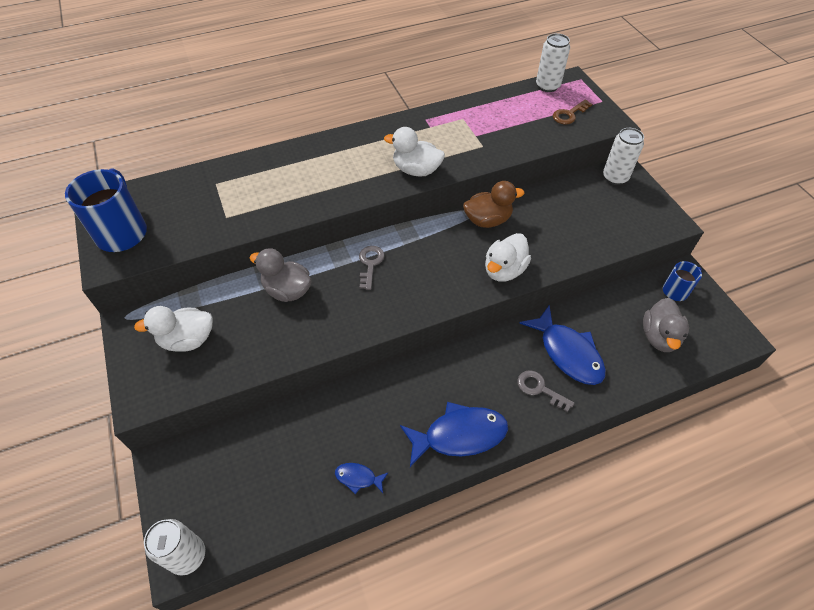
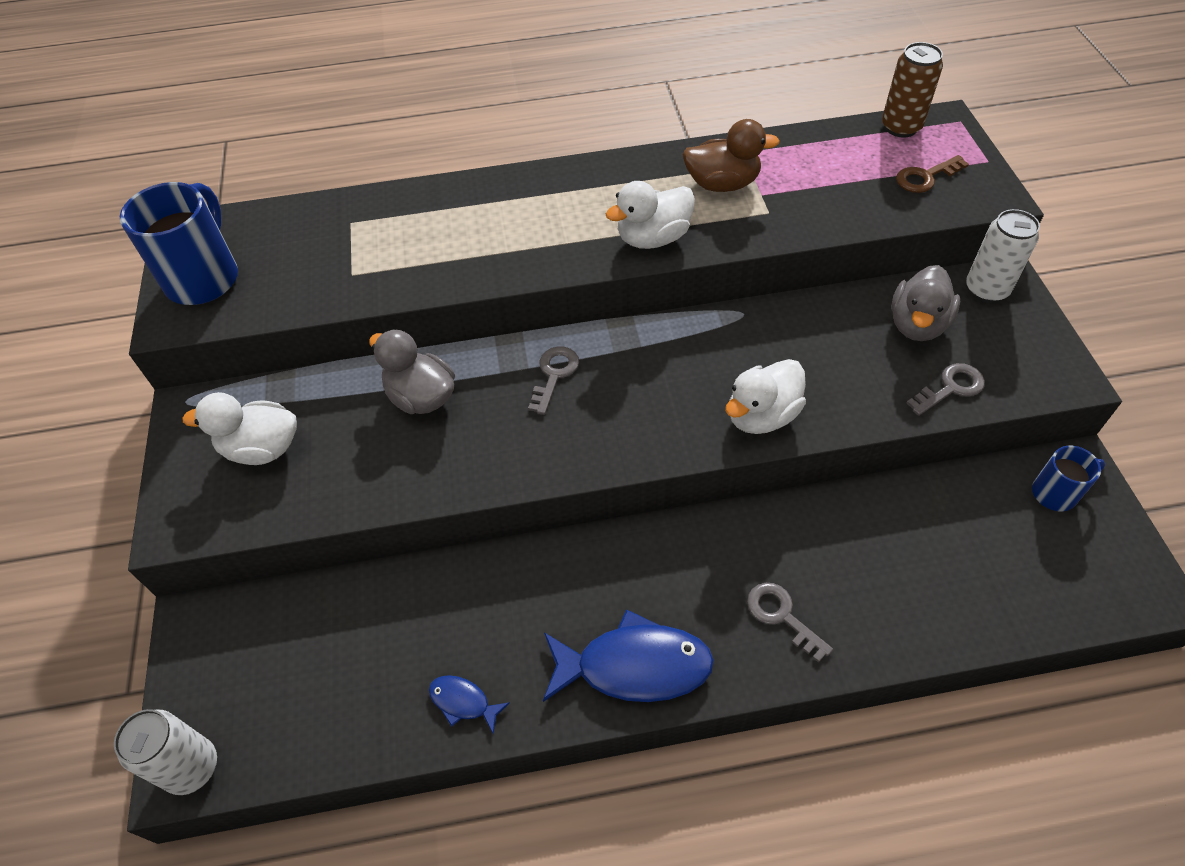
camera: 15 degrees right, 0 degrees up
white duck [384,127,445,177] -> white duck turned 60 degrees counterclockwise [606,181,695,249]
brown duck [463,181,524,228] -> brown duck moved to [683,119,780,192]
blue fish [519,305,606,385] -> none
white can [536,33,570,92] -> brown can [882,42,943,138]
grey duck [643,298,689,352] -> grey duck moved to [891,265,960,341]
none -> grey key [906,363,985,416]

